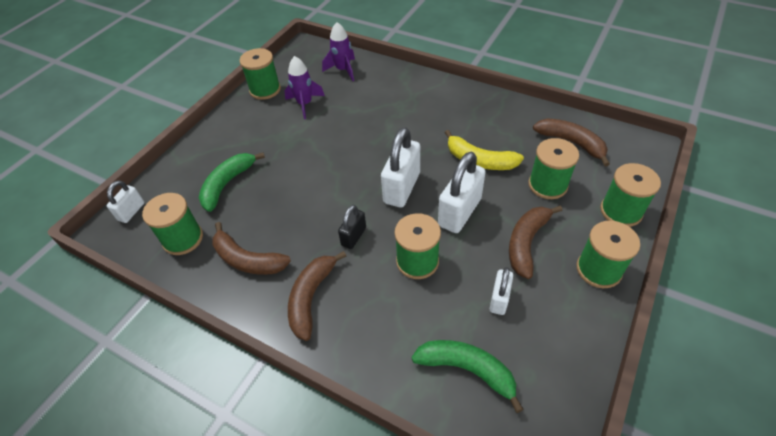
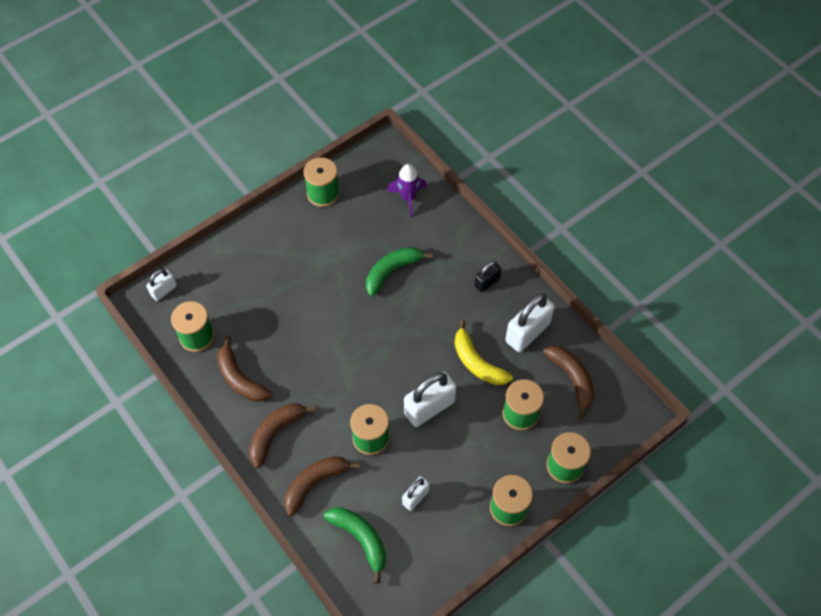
camera: 20 degrees right, 10 degrees up
green banana [199,152,265,212] -> green banana moved to [366,247,433,296]
purple rocket [284,56,325,119] -> none
black padlock [338,205,366,249] -> black padlock moved to [474,261,501,292]
white padlock [381,127,420,208] -> white padlock moved to [505,293,555,352]
brown banana [509,206,562,279] -> brown banana moved to [284,456,360,517]

